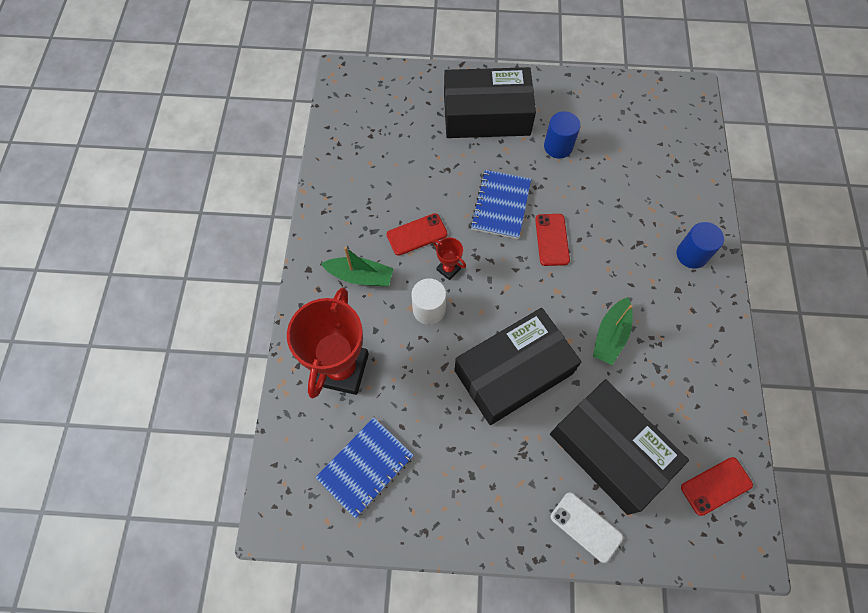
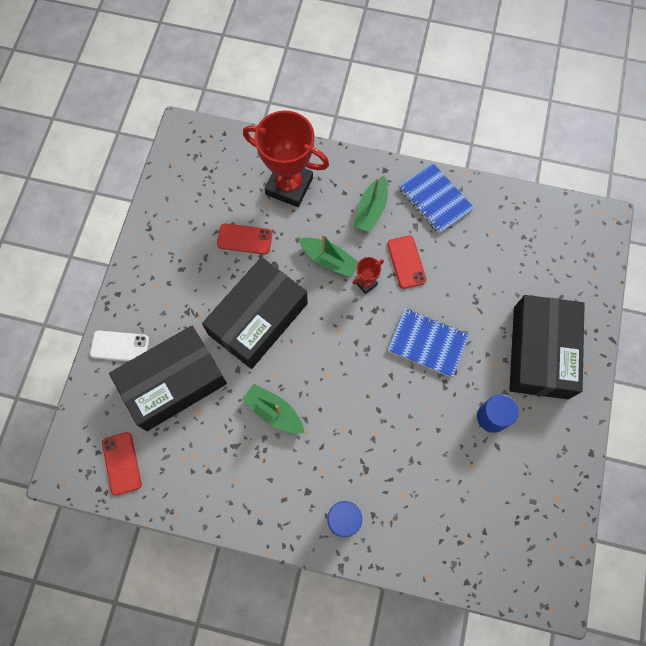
camera: 100 degrees right, 5 degrees up
blue notebook [315,417,414,518] -> blue notebook moved to [399,162,474,234]
white cylinder [412,278,446,325] -> green boat [299,234,358,277]
black box [454,308,582,425] -> black box turned 60 degrees clockwise [202,257,308,369]
red phone [535,214,570,266] -> red phone moved to [217,223,272,254]
white phone [550,492,623,563] -> white phone turned 45 degrees clockwise [90,331,149,361]

